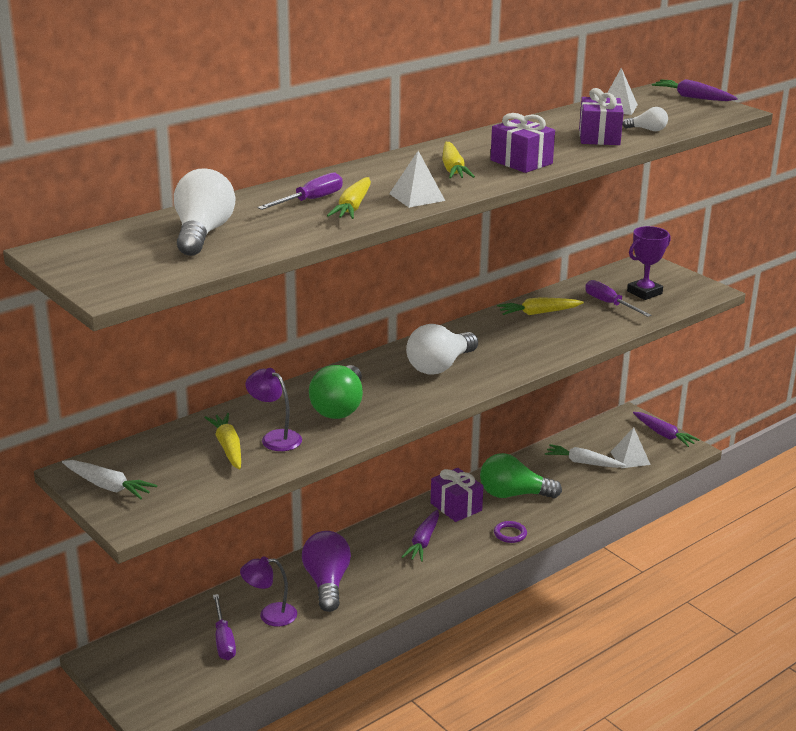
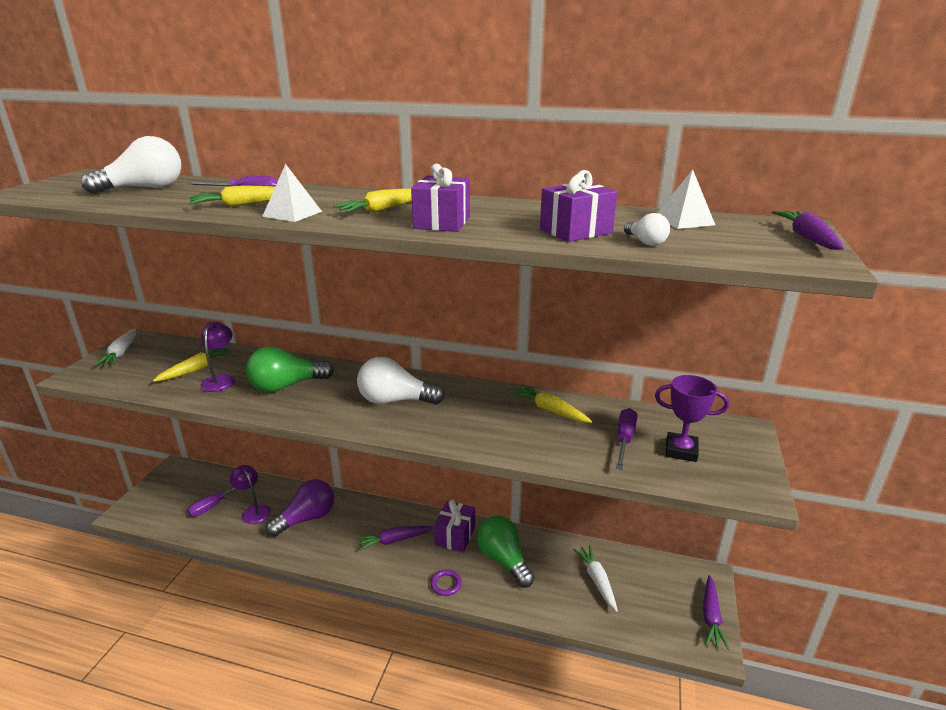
camera: 55 degrees right, 0 degrees up
white pyramid [610,427,651,468] -> none

